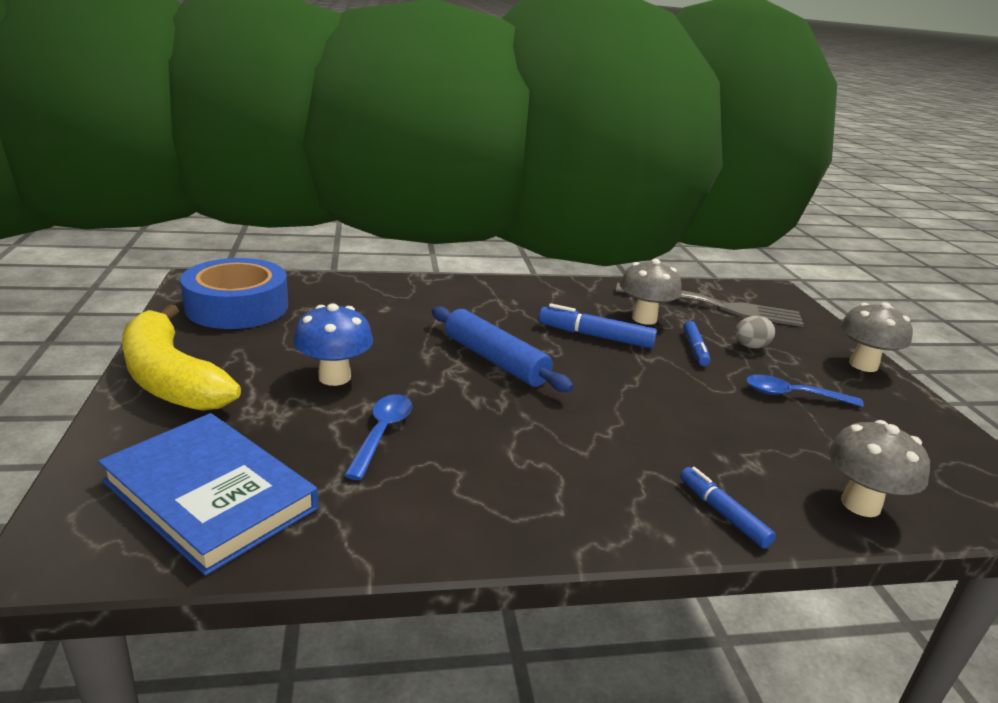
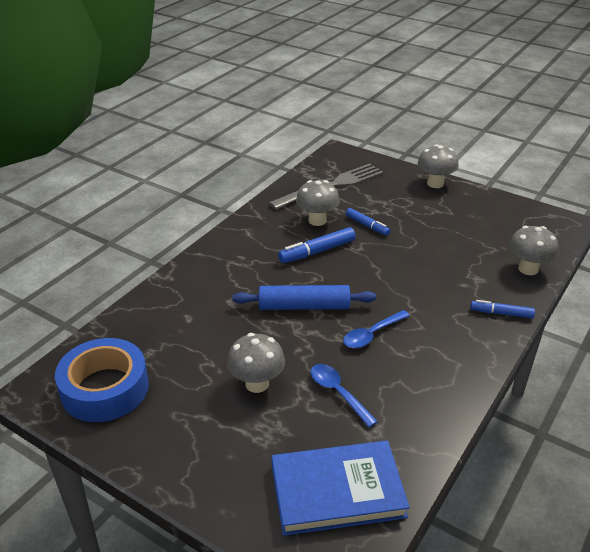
camera: 45 degrees left, 10 degrees up
yellow banana [122,304,241,411] -> none
blue mushroom [294,303,373,386] -> grey mushroom [227,333,285,393]
grey egg [735,316,775,348] -> none
blue spoon [746,375,864,407] -> blue spoon moved to [343,310,410,348]

